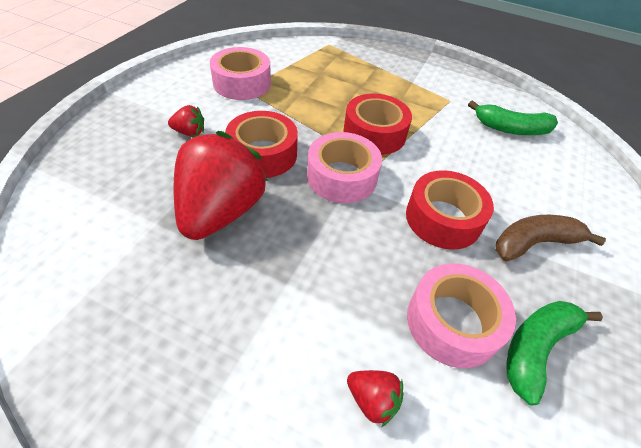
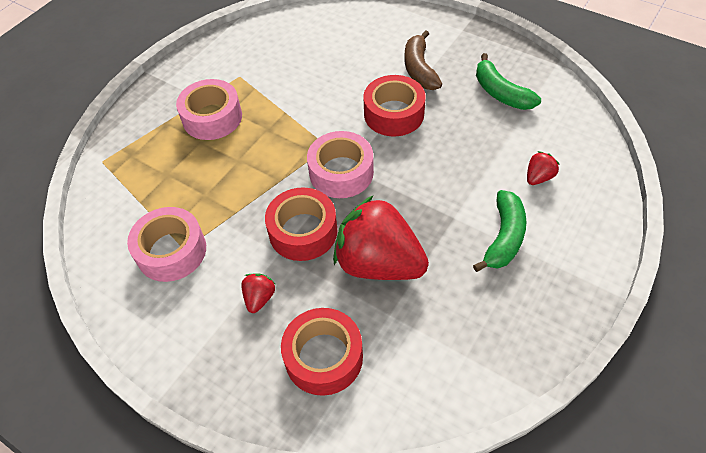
camera: 75 degrees left, 5 degrees up
red tape [343,94,412,155] -> red tape moved to [281,308,363,396]
pink tape [407,263,516,368] -> pink tape moved to [176,79,242,140]
green banana [468,100,558,135] -> green banana moved to [473,190,526,272]

